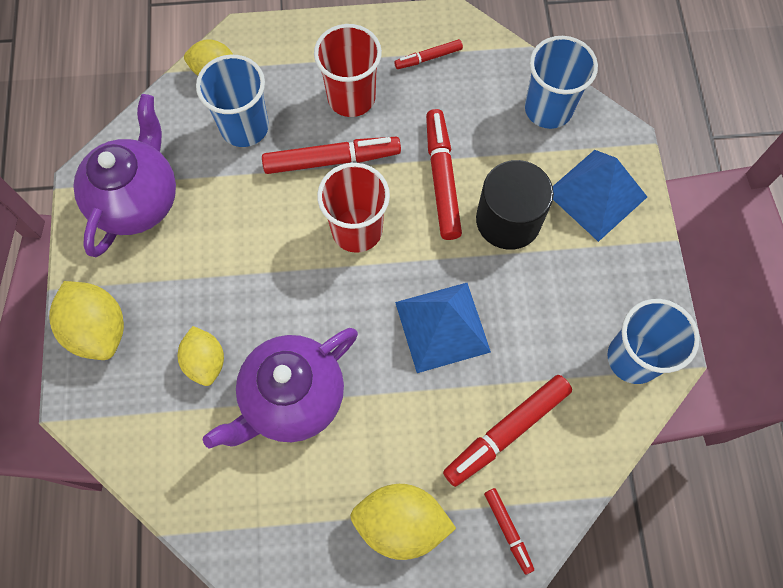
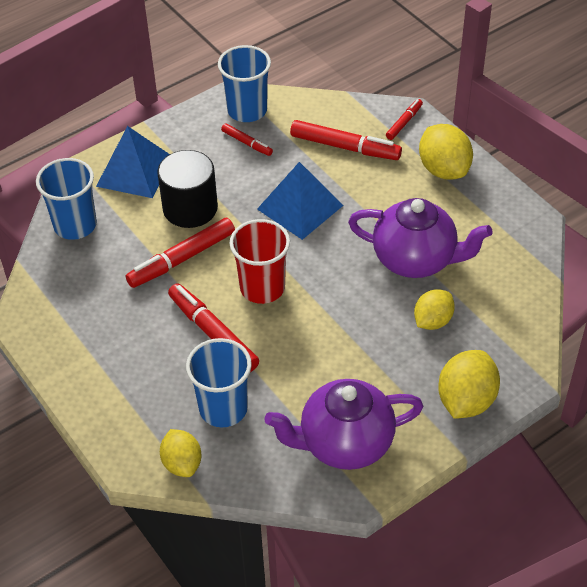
camera: 120 degrees left, 20 degrees down
red cup [314,24,382,117] -> none
red marker [394,39,463,69] -> red marker moved to [221,123,273,156]

